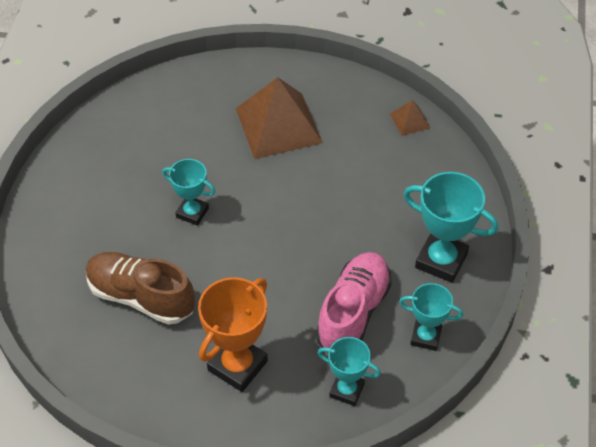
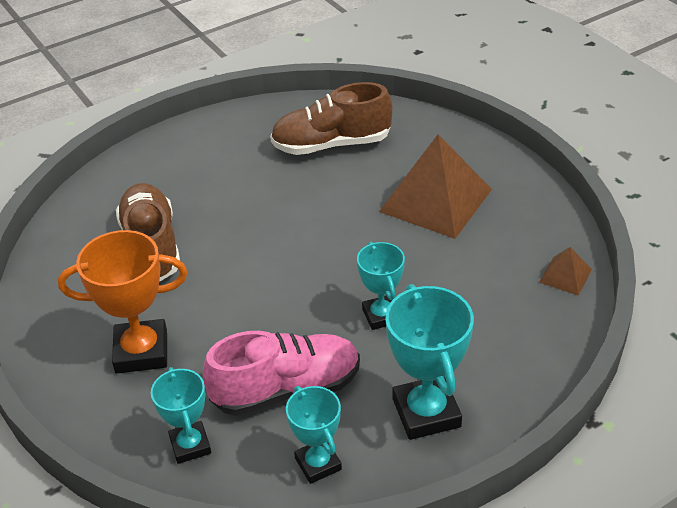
camera: 50 degrees right, 10 degrees down
turquoise trophy [162,159,216,226] -> turquoise trophy moved to [357,242,405,330]
none -> brown shoe [270,82,392,155]

